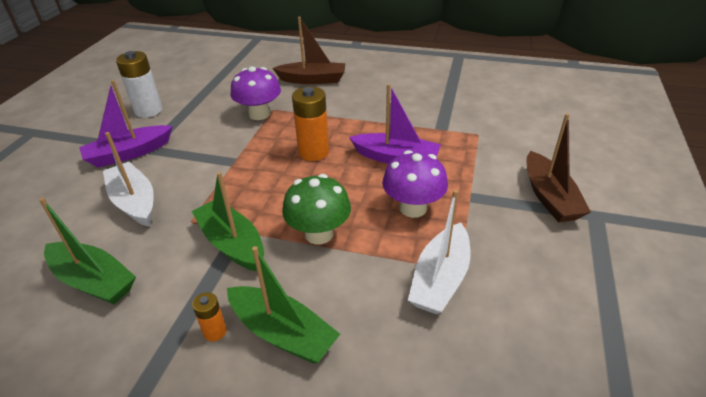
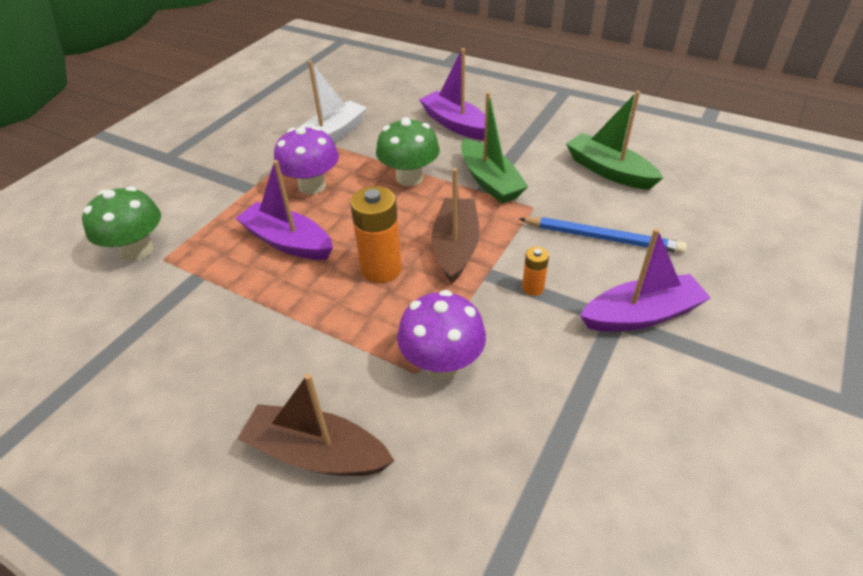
camera: 165 degrees left, 5 degrees up
white boat [103,132,154,227] -> blue pencil [519,217,687,254]
white battery [116,51,162,118] -> none
orange battery [192,292,227,341] -> orange battery moved to [522,247,549,296]
green boat [227,246,340,364] -> purple boat [419,48,485,140]
brown boat [527,113,591,222] -> brown boat moved to [432,168,480,283]
none -> green mushroom [82,186,161,261]

